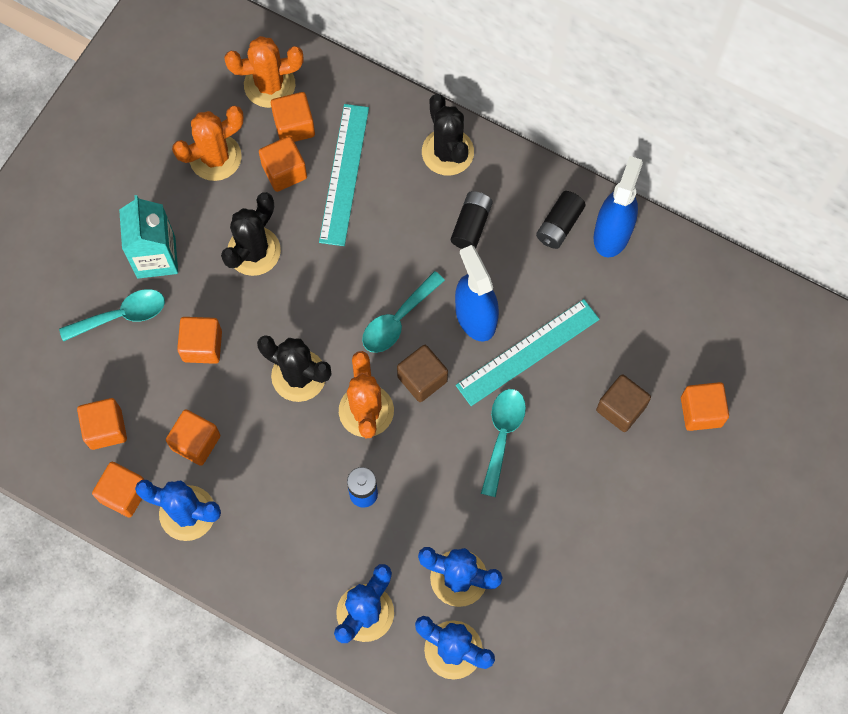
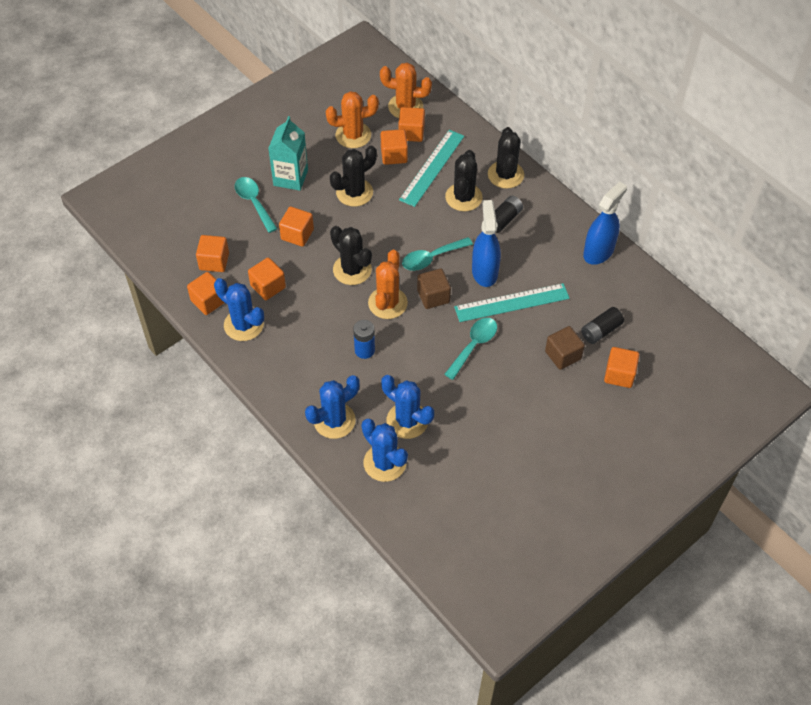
camera: 20 degrees right, 15 degrees down
turquoise spoon [59,289,165,342] -> turquoise spoon turned 120 degrees counterclockwise [235,177,277,233]
black battery [536,191,586,249] -> black battery moved to [581,307,624,344]
none -> black cactus [445,150,483,211]

